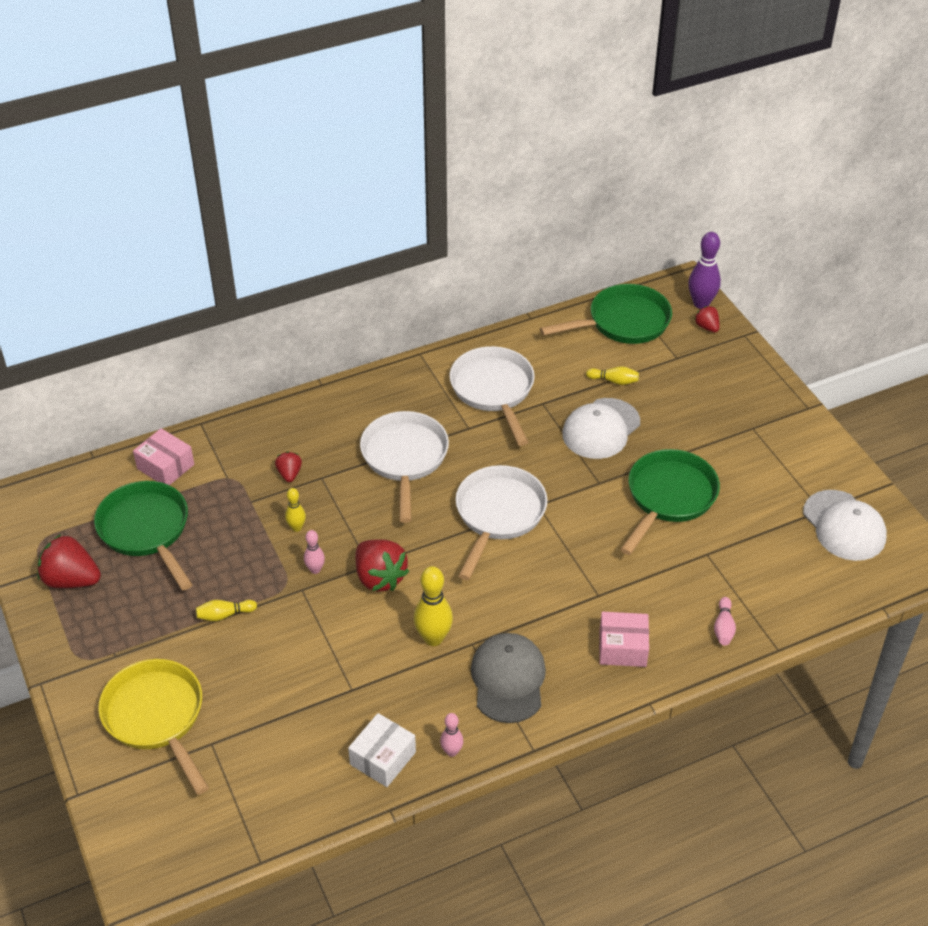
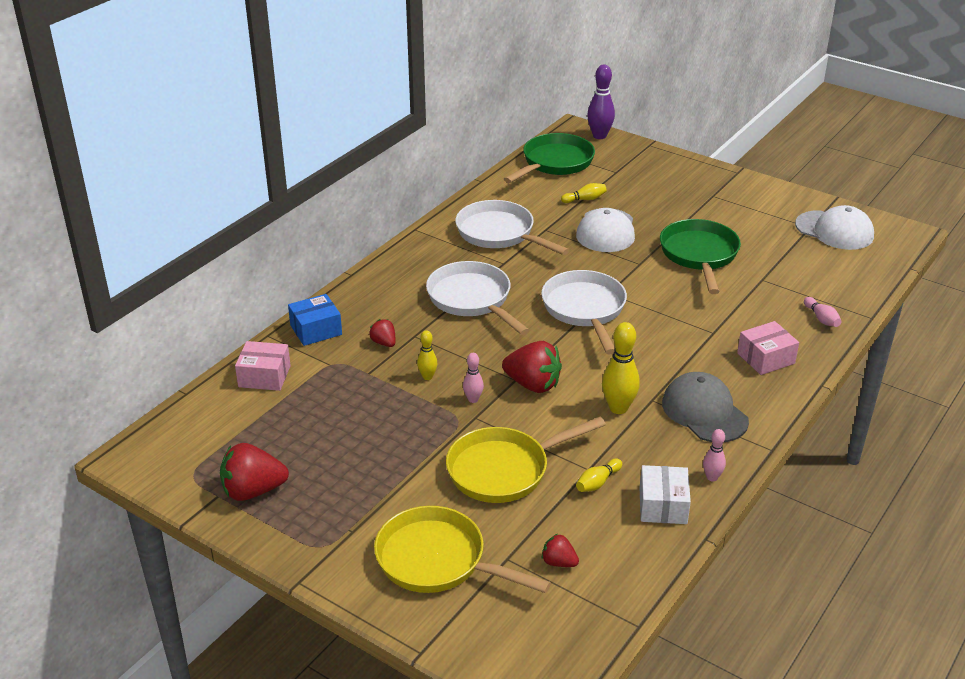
camera: 30 degrees left, 10 degrees down
green pan [94,481,193,590] -> none
yellow bowling pin [196,600,257,621] -> yellow bowling pin moved to [576,458,622,492]
red strawberry [695,306,720,332] -> red strawberry moved to [542,534,579,567]
none -> blue box [288,294,342,346]
none -> yellow pan [446,417,606,503]

